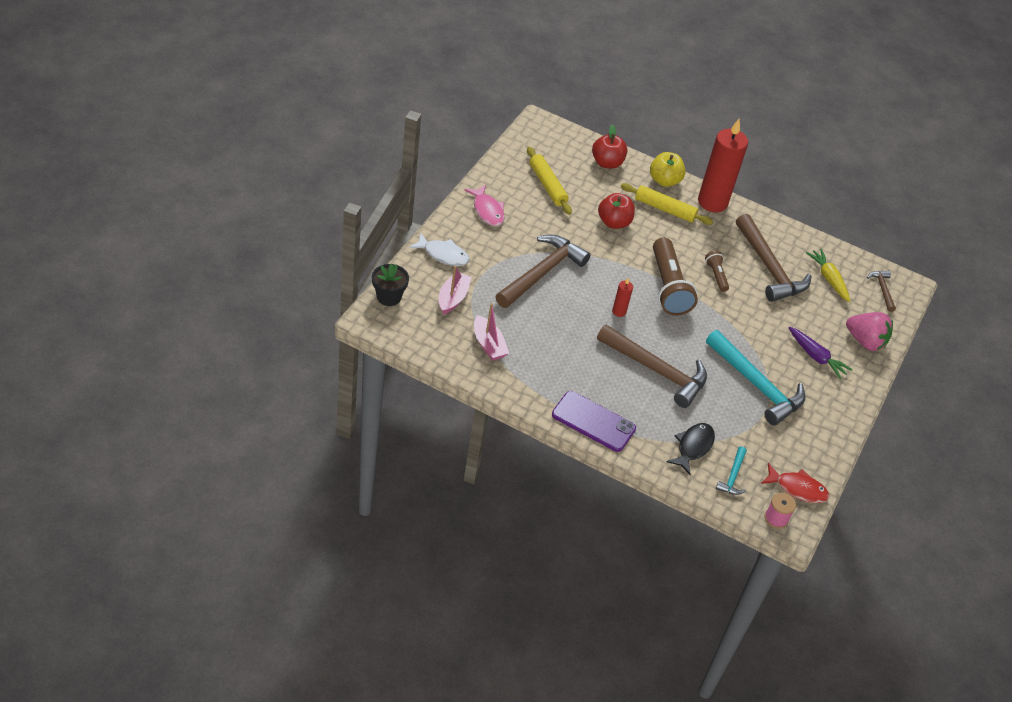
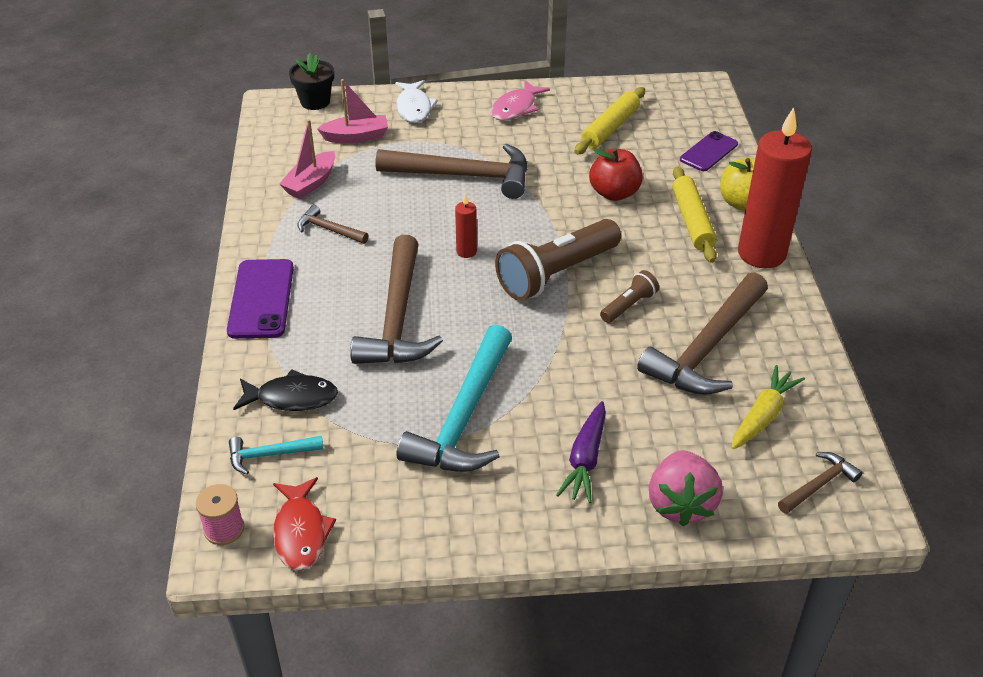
camera: 65 degrees right, 5 degrees down
red apple [592,125,627,169] -> purple phone [680,131,738,171]
none -> brown hammer [297,205,369,244]

